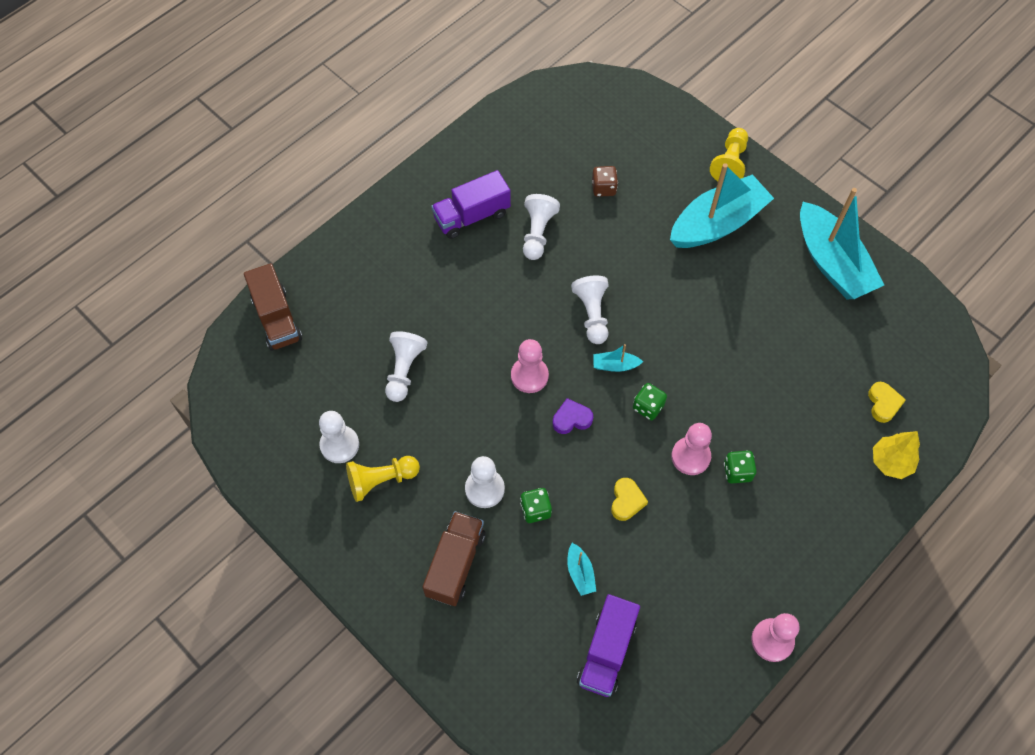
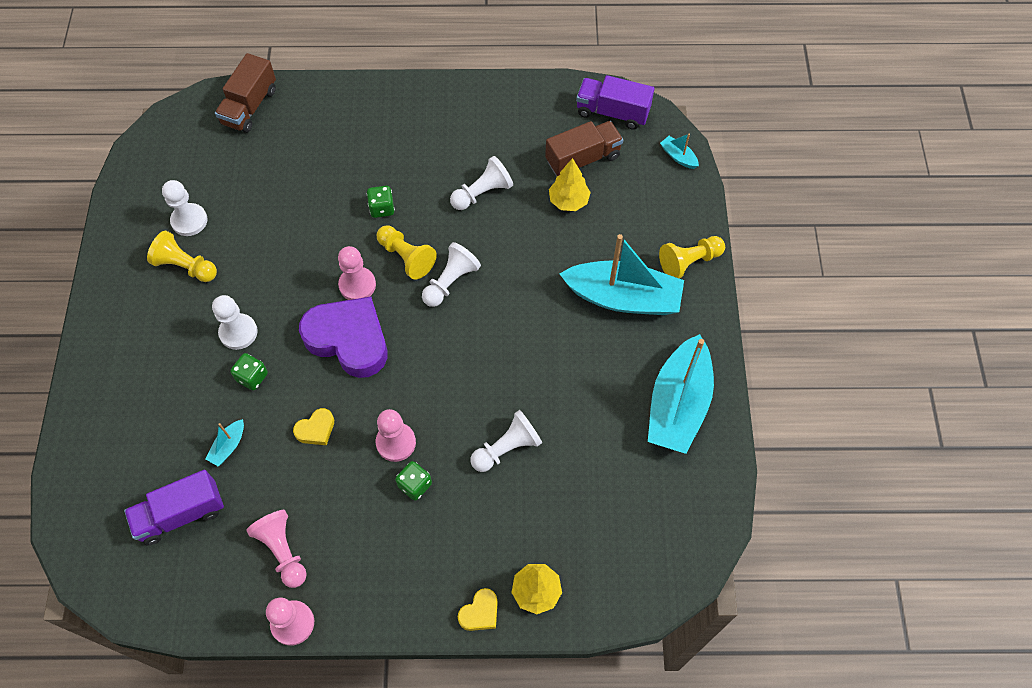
camera: 45 degrees right, 0 degrees up
white pawn [385,331,428,402] -> white pawn moved to [470,410,542,472]
brown truck [422,511,486,606] -> brown truck moved to [545,121,623,176]
purple truck [431,170,511,239] -> purple truck moved to [576,75,654,130]
purple heart [553,398,593,434] -> purple heart [299,297,387,378], size x2.29
brown dice [592,166,618,197] -> yellow tree [549,158,591,211]
turquoise boat [593,344,643,372] -> turquoise boat moved to [660,133,699,169]
green dice [633,383,667,420] -> green dice moved to [367,186,395,218]
yellow heart [868,382,906,423] -> yellow heart moved to [458,588,498,631]
none -> pink pawn [246,510,307,588]
none -> yellow pawn [377,225,437,280]

